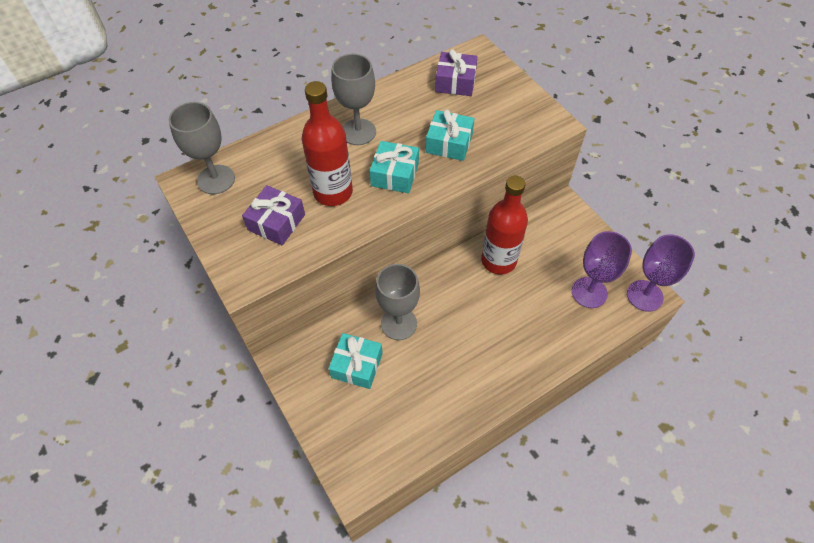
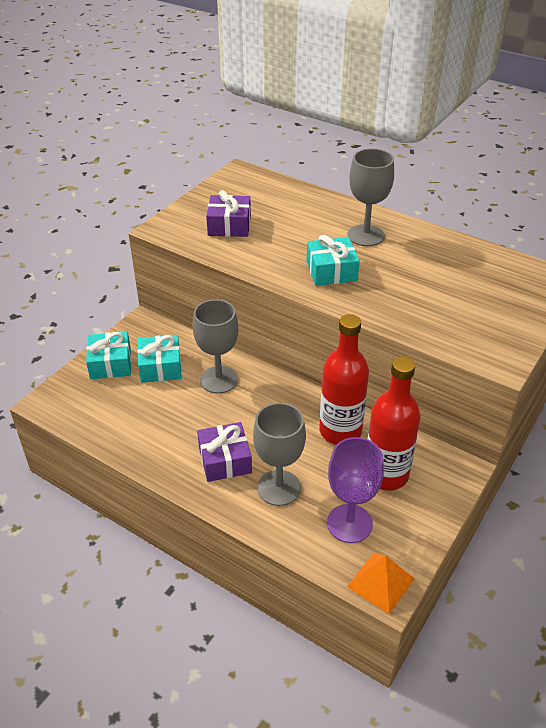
camera: 65 degrees right, 15 degrees down
grey goblet [169,102,235,194] -> grey goblet moved to [253,403,306,506]
red bottle [302,81,353,206] -> red bottle moved to [368,356,420,491]
turquoise gift [426,109,475,161] -> turquoise gift moved to [86,332,131,379]
purple gift [435,49,478,96] -> purple gift moved to [197,422,252,482]
purple goblet [627,234,695,311] -> orange pyramid [347,553,415,614]

